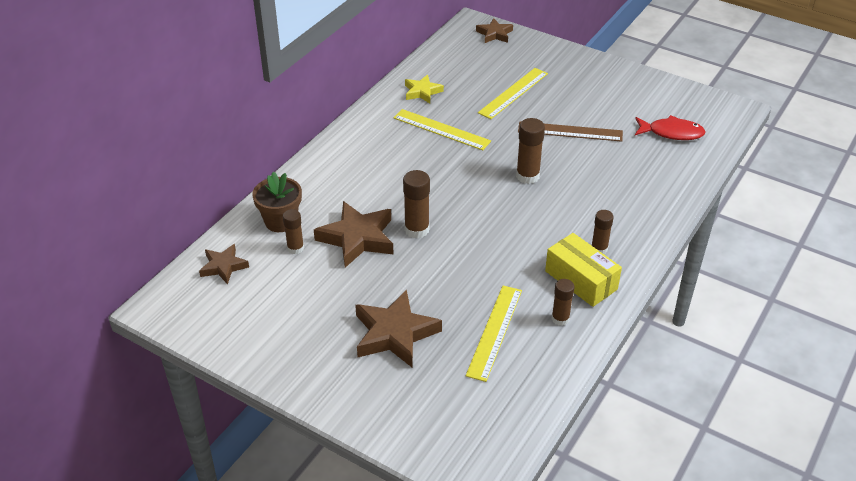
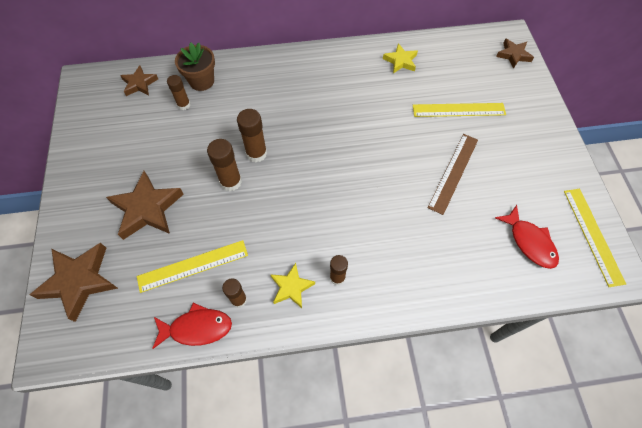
camera: 50 degrees right, 20 degrees up
brown star [314,201,394,267] -> brown star moved to [30,243,118,322]
yellow ruler [394,109,491,150] -> yellow ruler moved to [564,189,626,287]
brown glue stick [516,118,545,184] -> brown glue stick moved to [207,139,242,191]
brown ruler [518,121,623,142] -> brown ruler turned 60 degrees clockwise [428,134,478,215]
yellow box [545,233,622,307] -> yellow star [270,263,315,308]
none -> red fish [152,303,232,349]

